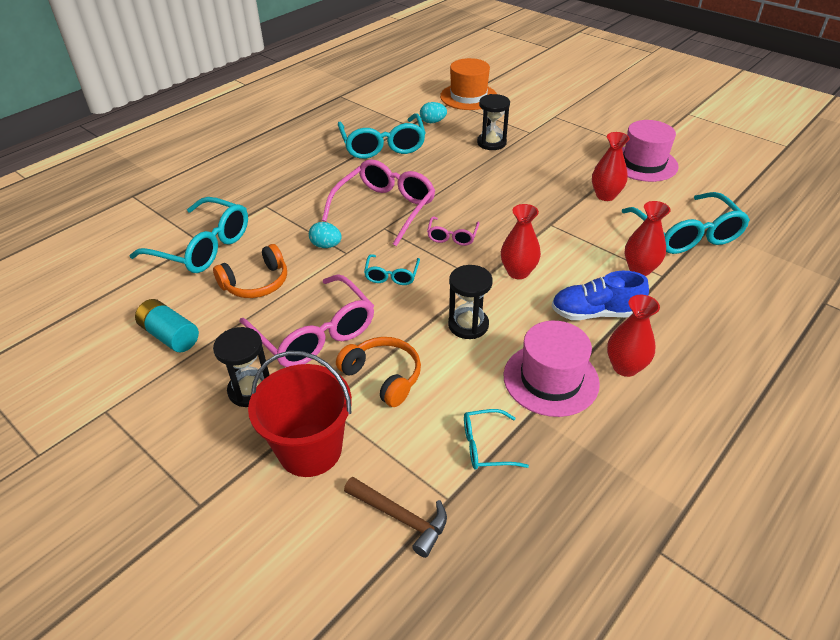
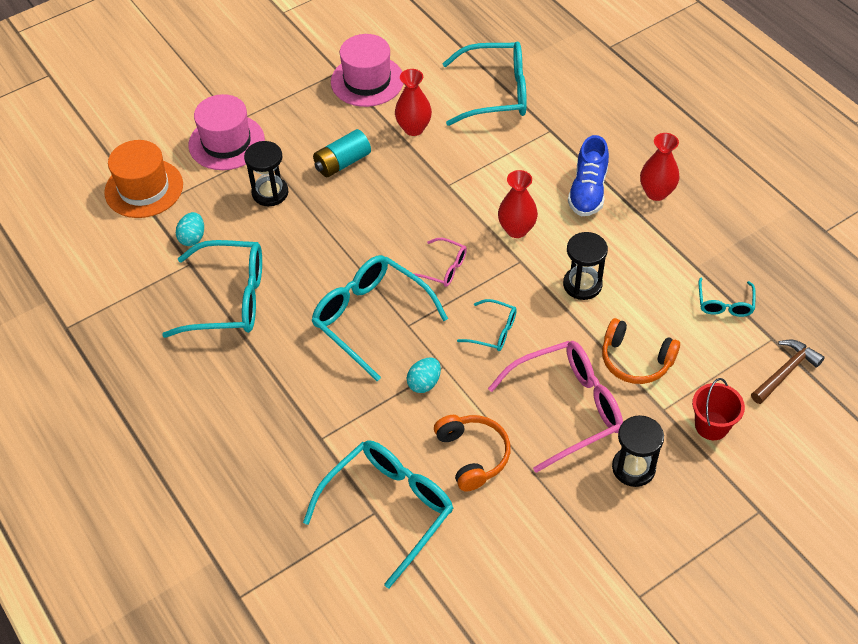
camera: 75 degrees left, 10 degrees up
turquoise battery [135,299,199,353] -> turquoise battery moved to [313,129,371,177]
red bucket [248,351,352,477] -> red bucket [692,378,745,440], size x0.60
pink glasses [322,159,435,246] -> turquoise glasses [311,255,448,381]
orange headphones [336,337,421,407] -> orange headphones turned 120 degrees counterclockwise [602,318,680,384]
pink hat [504,321,600,417] -> pink hat moved to [188,94,265,170]
red vase [625,201,671,276] -> none

